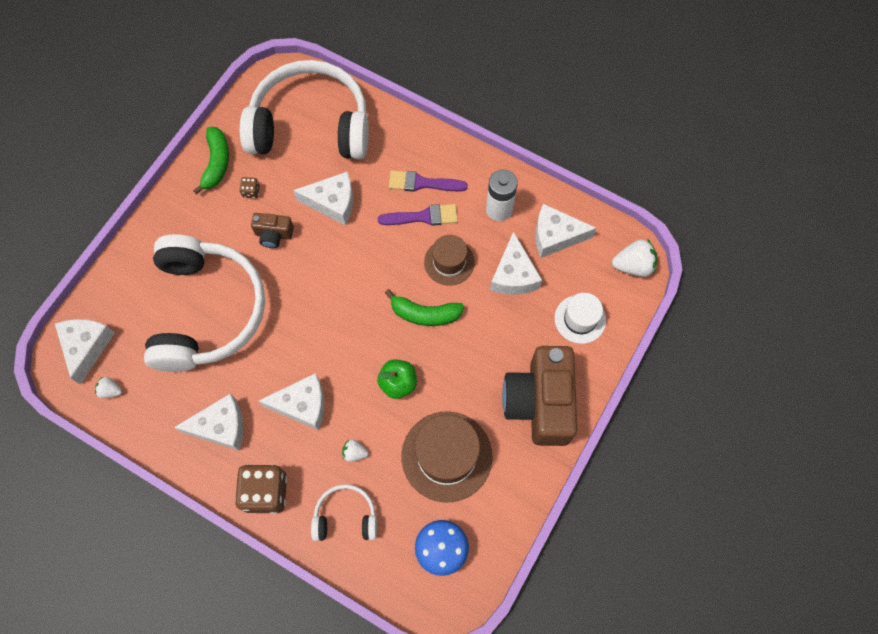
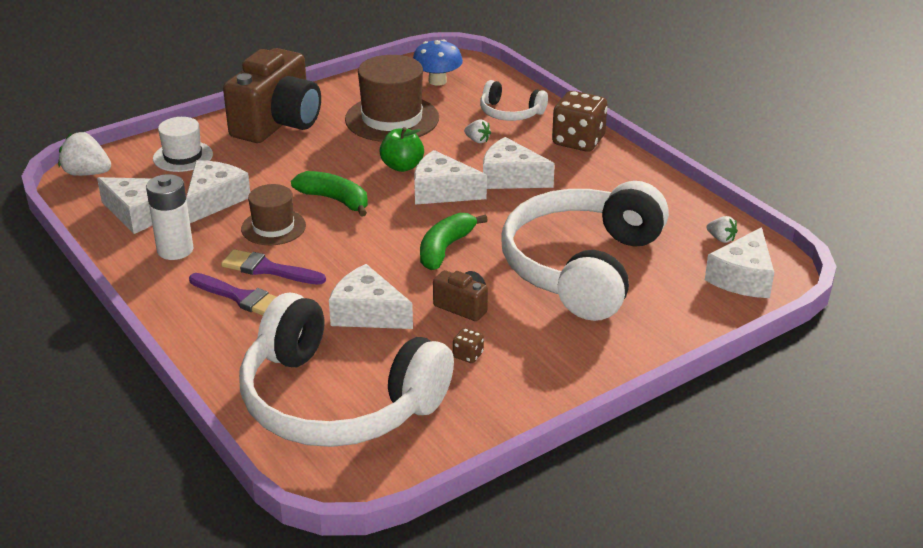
camera: 155 degrees left, 35 degrees down
white cheese [174,394,243,451] -> white cheese moved to [414,150,487,205]
green banana [193,127,229,195] -> green banana moved to [420,213,488,270]

